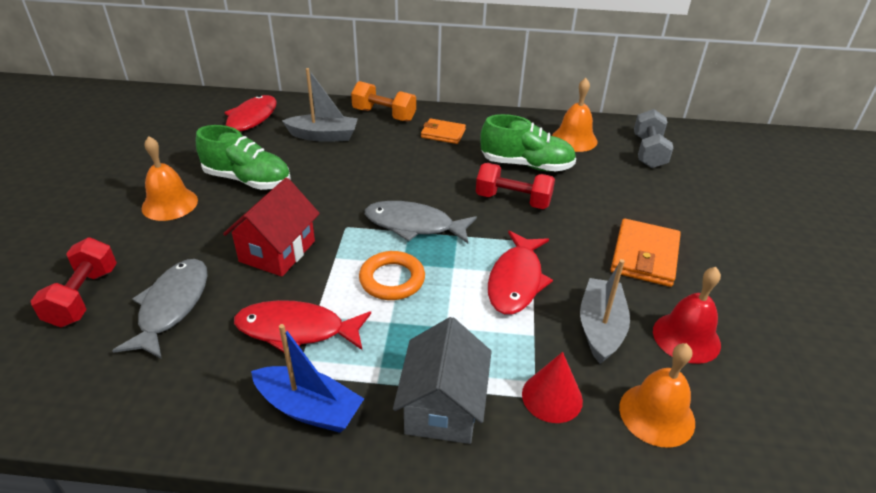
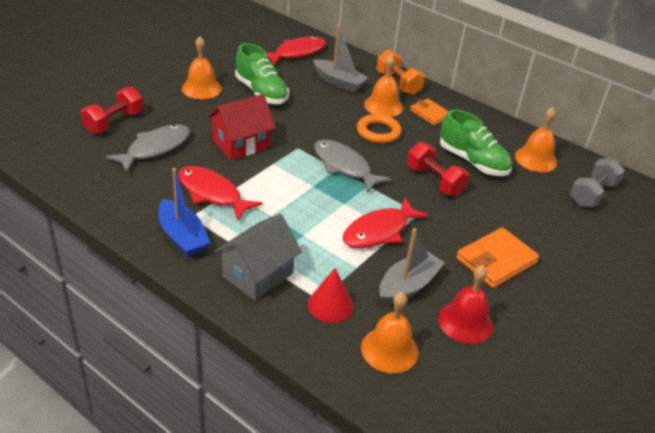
camera: 30 degrees right, 0 degrees up
orange ring [359,251,425,300] -> orange ring moved to [357,114,402,144]
none -> orange bell [364,55,403,117]

